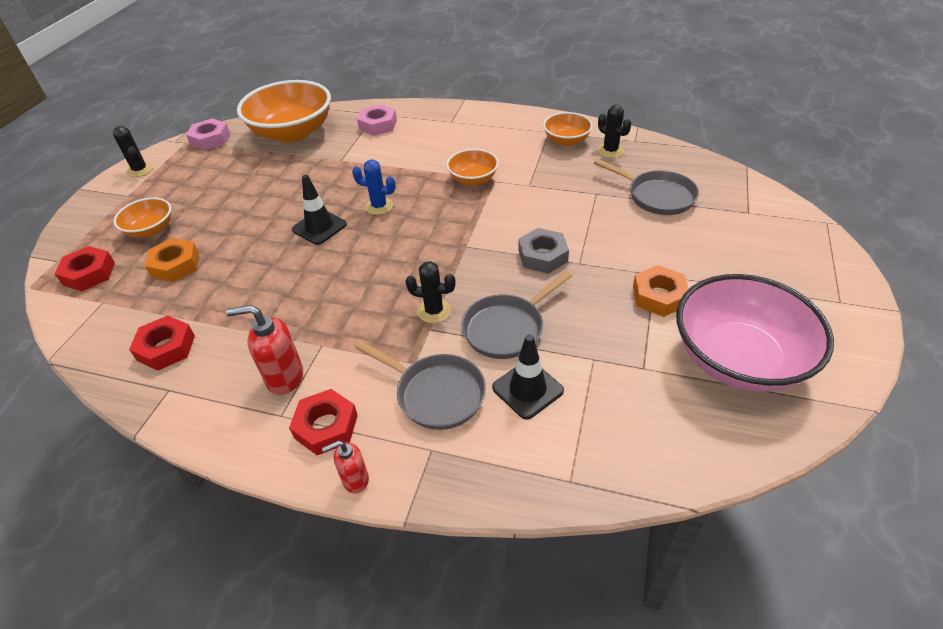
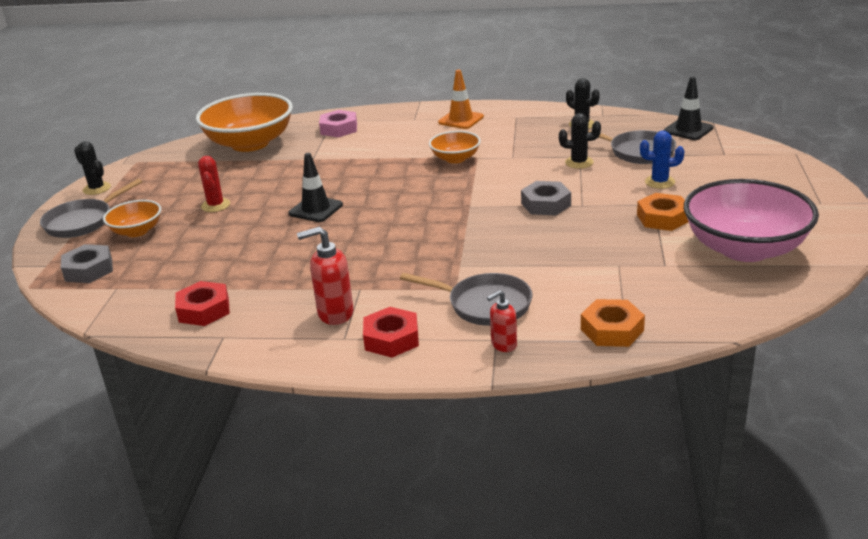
camera: 10 degrees left, 15 degrees down
red nut [55,246,115,291] -> grey nut [61,244,113,283]
orange nut [145,238,199,282] -> orange nut moved to [581,299,645,347]
pink nut [186,118,230,150] -> none
red soap dispenser [322,440,369,494] -> red soap dispenser moved to [487,290,517,352]
blue cactus [352,160,396,215] -> blue cactus moved to [640,130,685,189]
black cactus [405,261,456,323] -> black cactus moved to [559,113,601,169]
grey pan [461,271,572,359] -> grey pan moved to [40,179,142,238]
black traffic cone [492,334,564,420] -> black traffic cone moved to [664,77,714,140]
orange bowl [543,112,593,146] -> none
none -> red cactus [198,156,230,212]
none -> orange traffic cone [438,70,484,129]

